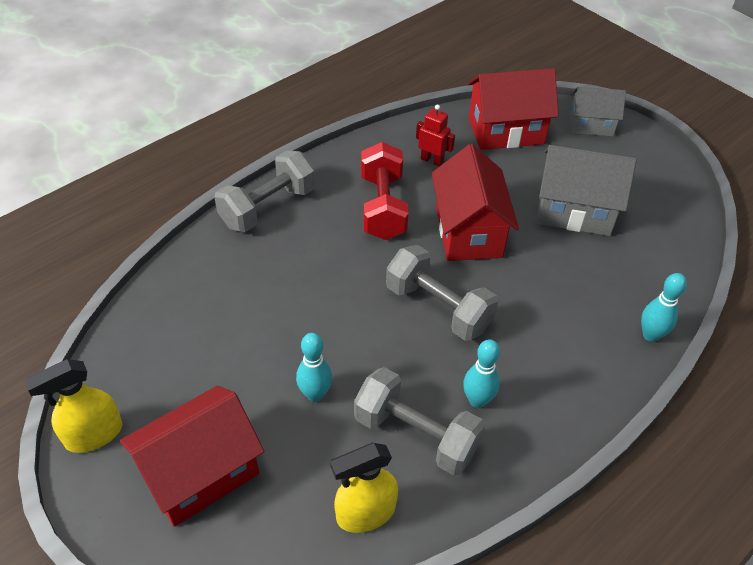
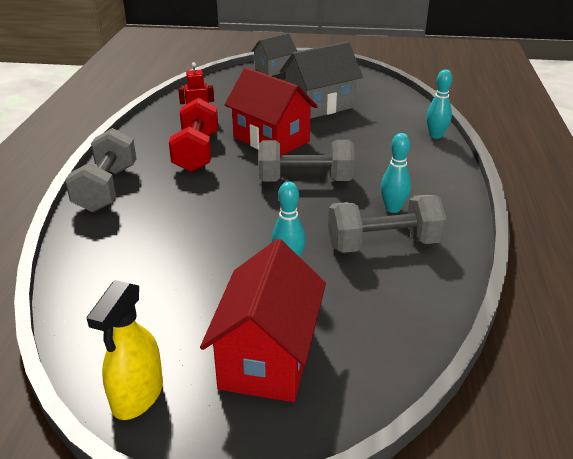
camera: 40 degrees left, 15 degrees down
yellow spray bottle [330,443,398,533] -> none
red dumbbell [361,142,408,240] -> red dumbbell turned 45 degrees clockwise [169,98,218,172]
red house [468,68,559,150] -> none

